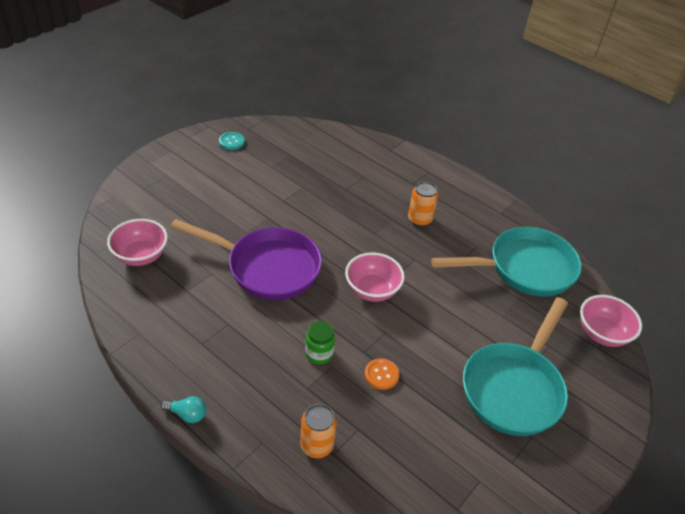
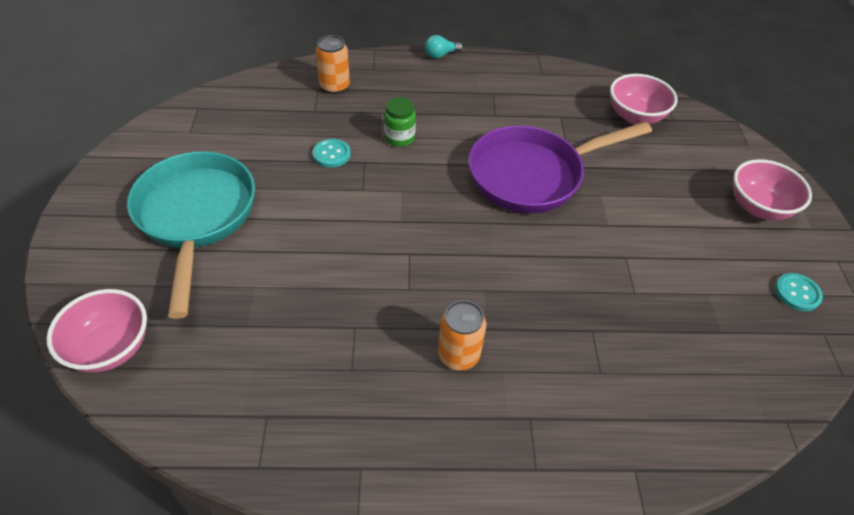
camera: 140 degrees right, 5 degrees up
pink bowl [345,252,405,302] -> pink bowl moved to [733,159,812,220]
orange button [365,358,399,390] -> turquoise button [313,139,351,168]
turquoise pan [431,227,582,297] -> none

